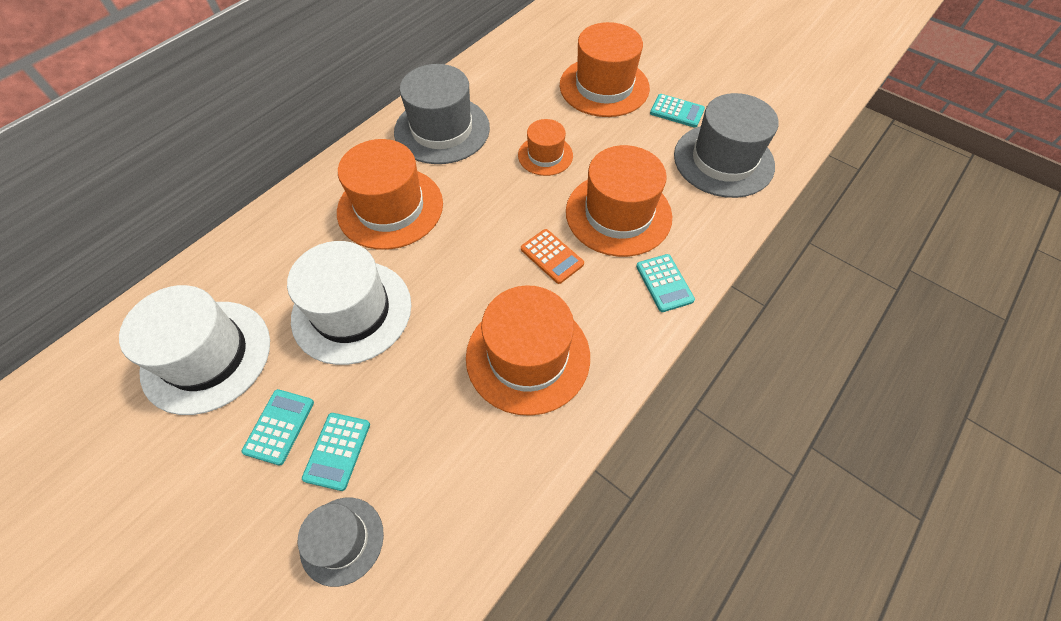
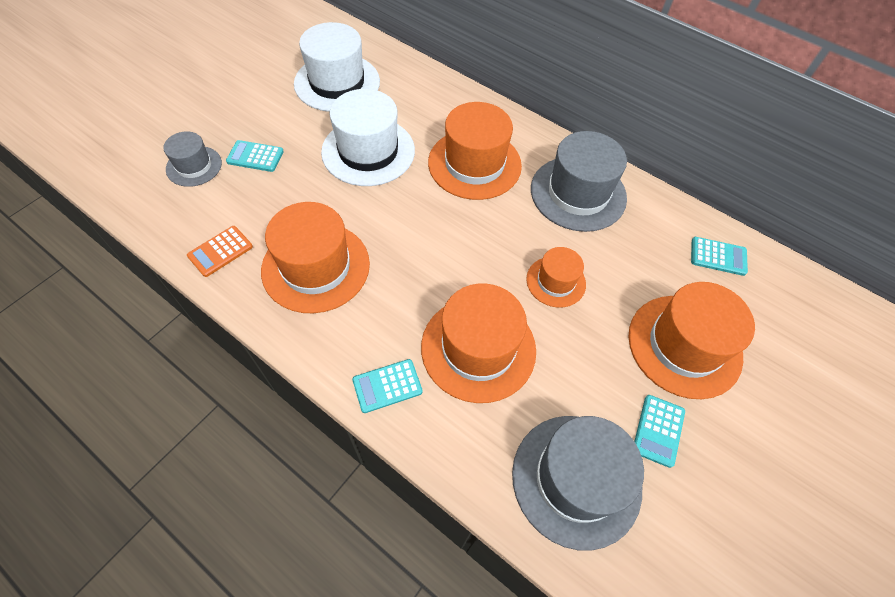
camera: 85 degrees right, 0 degrees up
turquoise calculator [242,389,314,466] -> turquoise calculator moved to [691,237,748,276]
orange calculator [521,229,584,284] -> orange calculator moved to [187,226,253,277]

